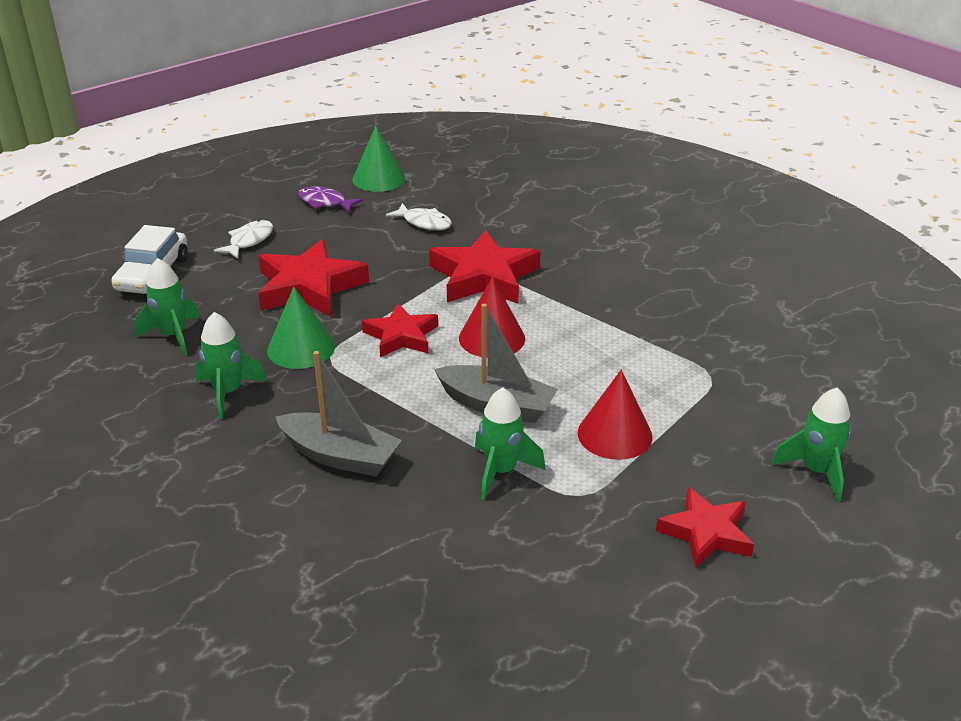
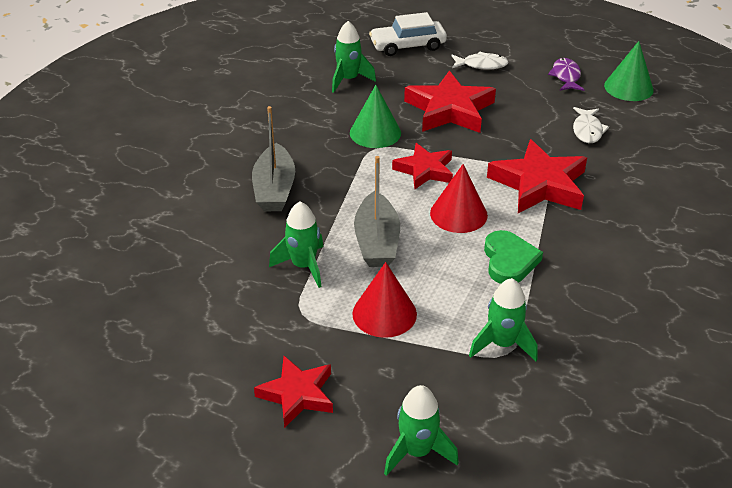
camera: 65 degrees right, 5 degrees up
green rocket [195,312,267,419] -> green rocket moved to [469,278,538,361]
none -> green heart [484,230,543,284]

